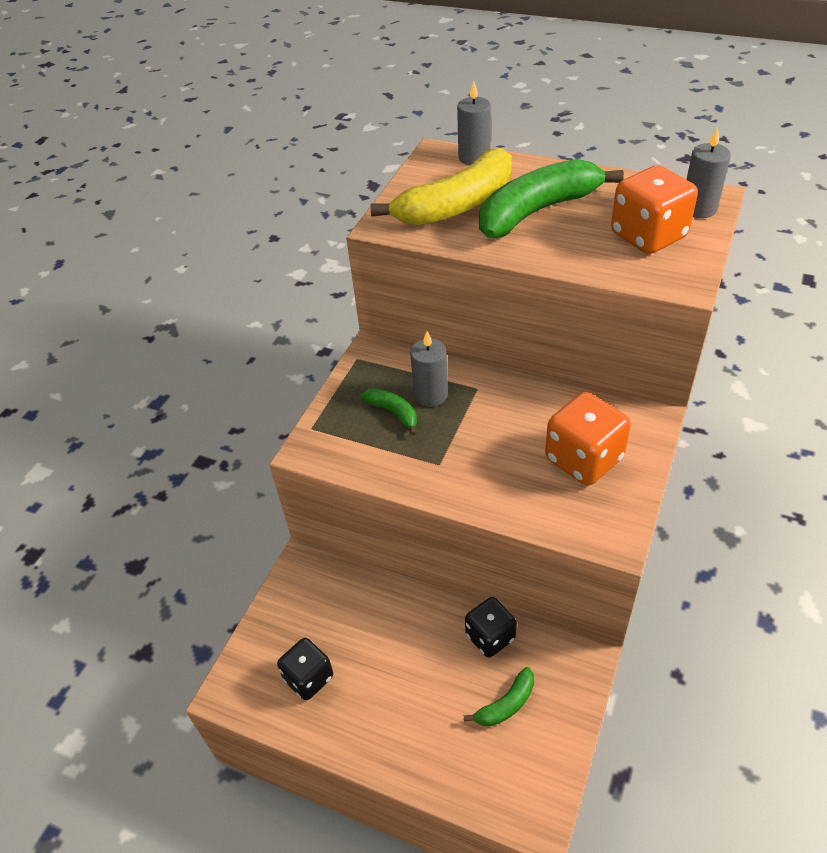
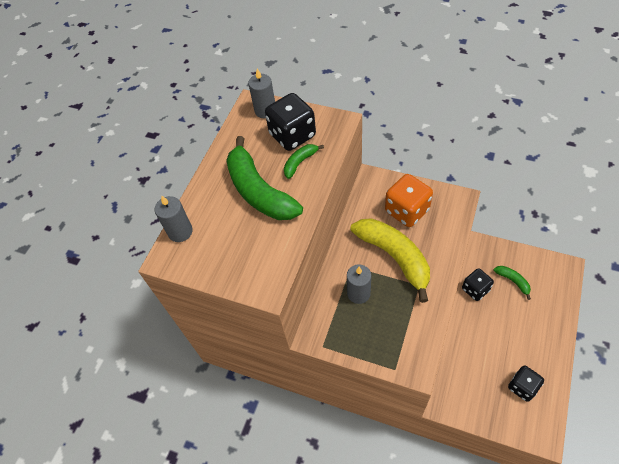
camera: 90 degrees left, 10 degrees up
green banana [360,388,417,435] -> green banana moved to [284,144,324,179]
yellow banana [370,148,512,226] -> yellow banana moved to [350,218,430,303]
orange dice [611,165,698,254] -> black dice [265,93,316,151]

